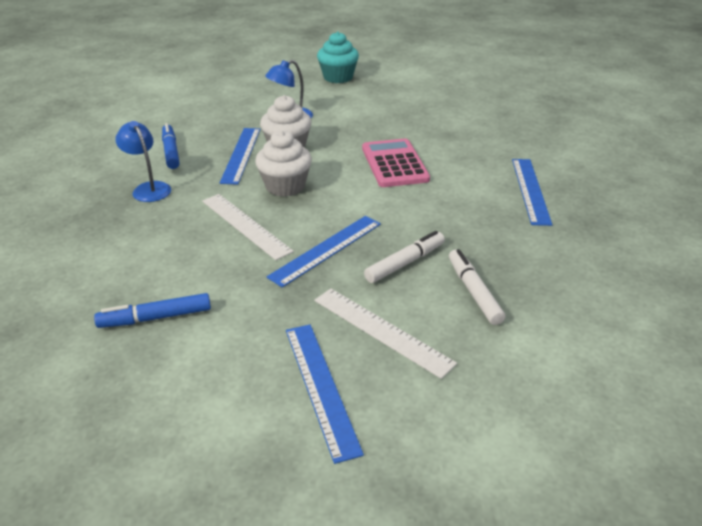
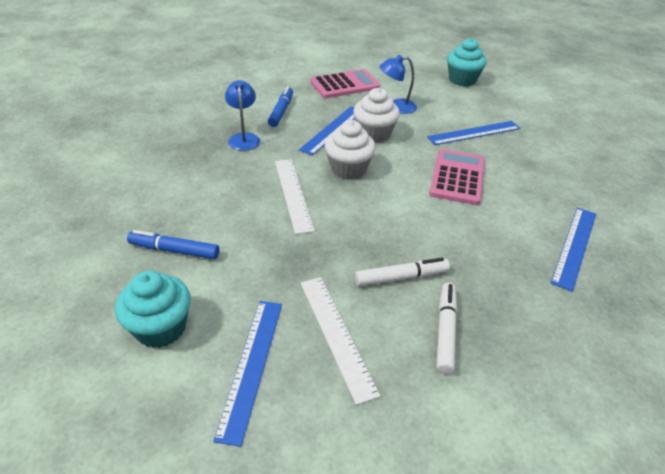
camera: 25 degrees right, 5 degrees up
blue ruler [267,216,381,288] -> blue ruler moved to [427,121,521,145]
none -> turquoise cupcake [115,271,191,348]
none -> pink calculator [310,69,380,98]

